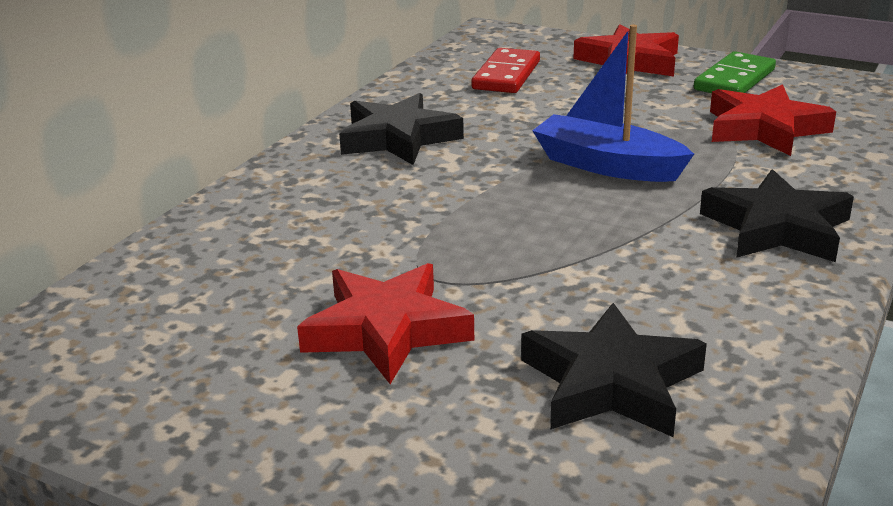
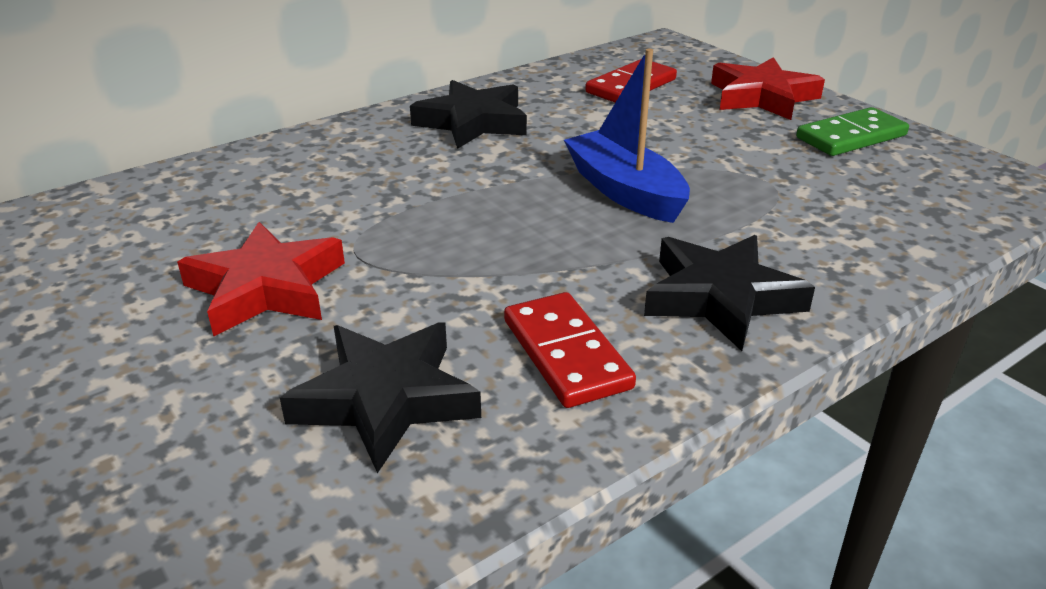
camera: 25 degrees right, 5 degrees up
red star [710,84,836,156] -> none
none -> red domino [504,292,636,408]

